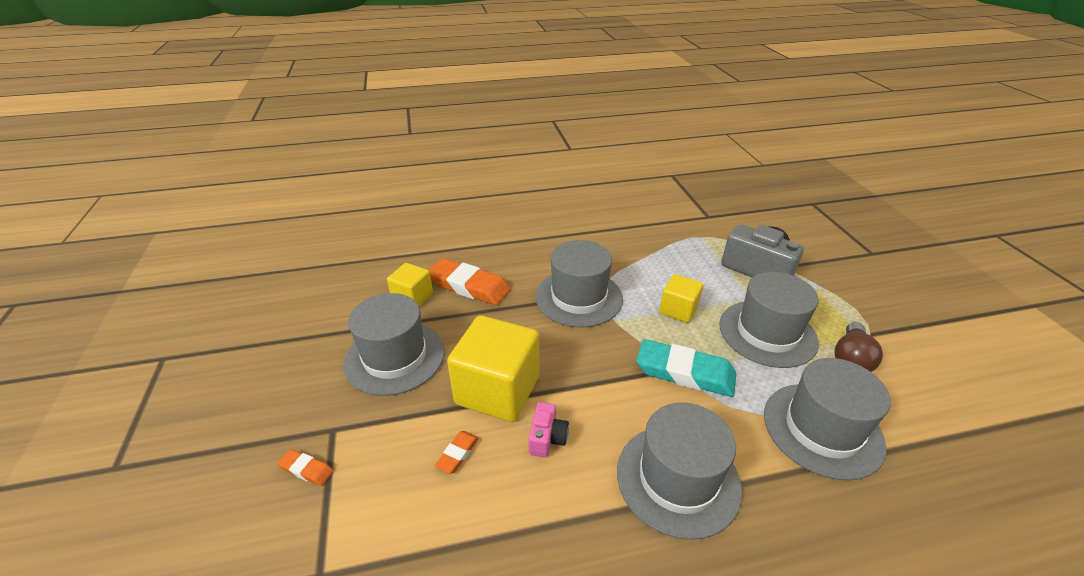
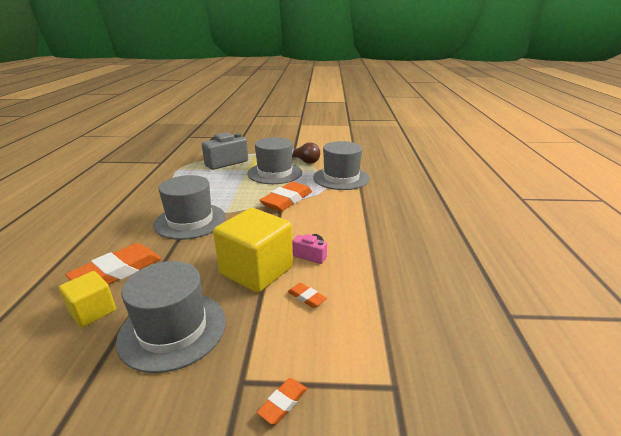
camera: 75 degrees left, 10 degrees down
grey hat [617,403,742,540] -> none
turquoise eraser [637,339,736,397] -> orange eraser [260,182,312,211]
yellow cube [659,274,703,323] -> none

